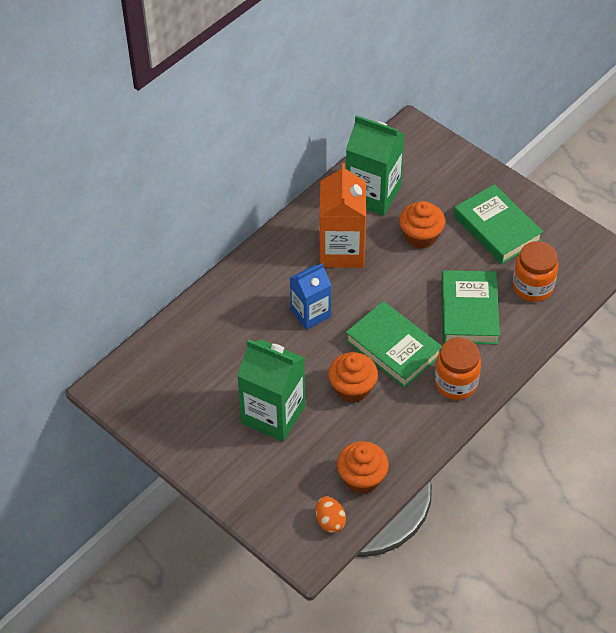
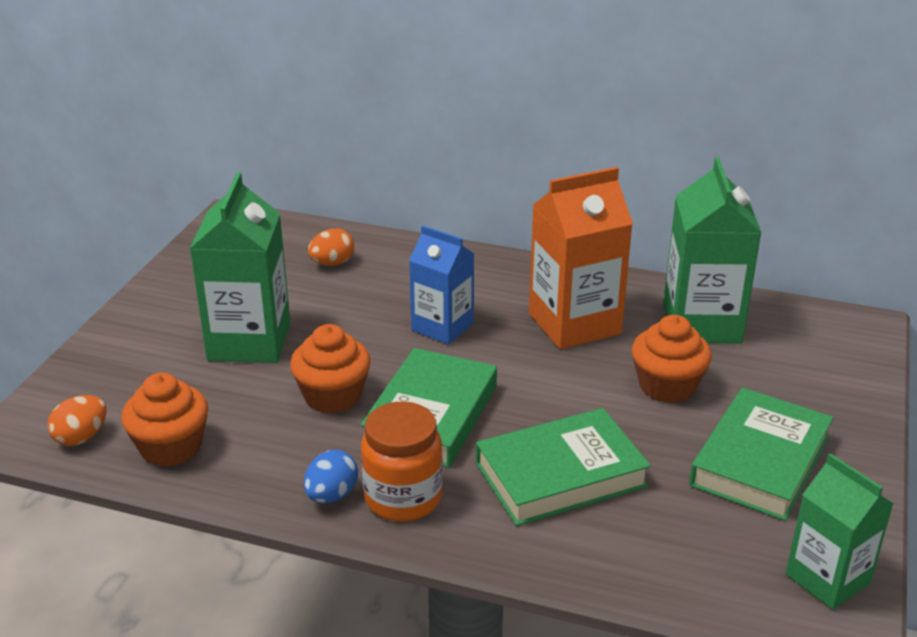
camera: 65 degrees right, 20 degrees down
orange jar [512,241,558,302] -> none
none -> blue egg [304,450,358,503]
none -> orange egg [308,228,355,266]
none -> green carton [786,453,894,610]

